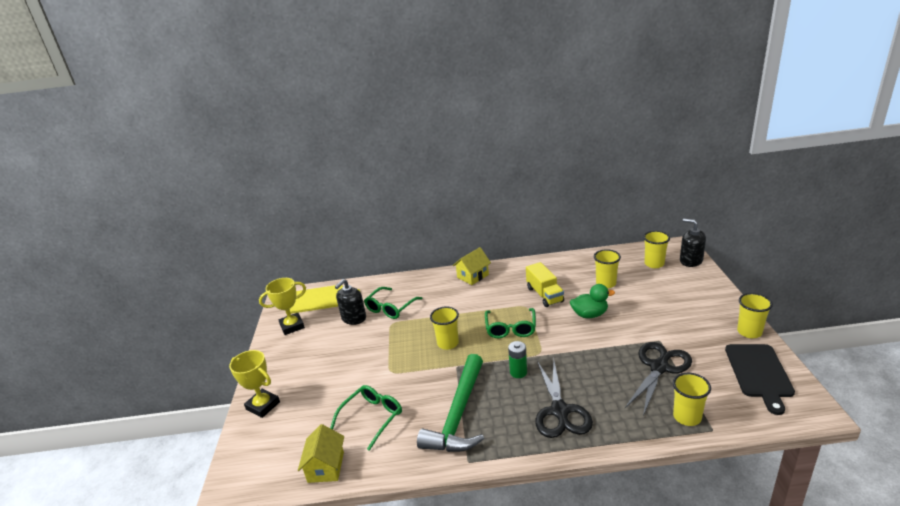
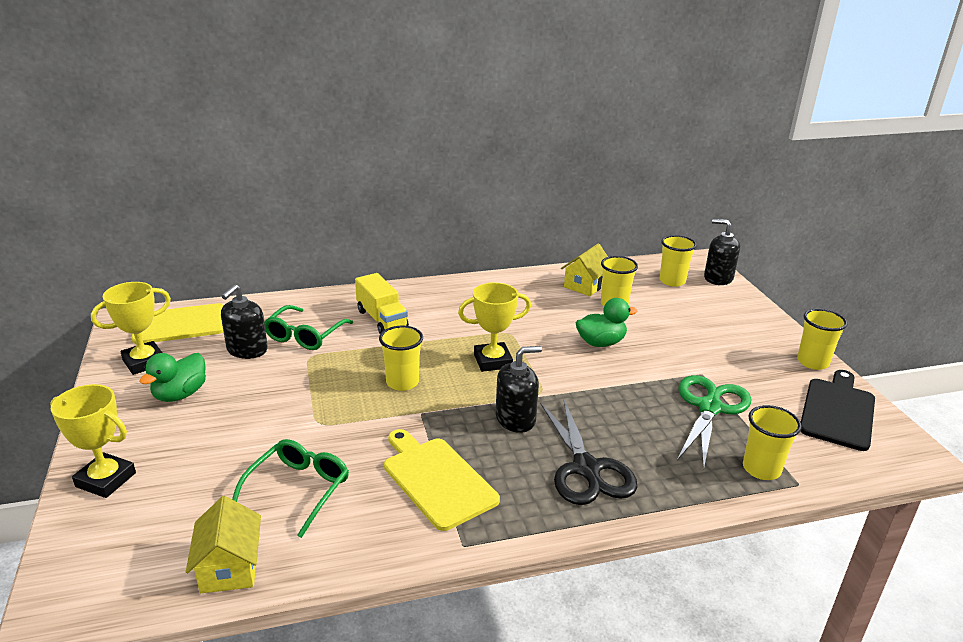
camera: 15 degrees left, 0 degrees up
green hammer [417,354,484,452] -> yellow cutting board [384,429,500,531]
yellow house [453,247,491,285] -> yellow house moved to [561,244,608,296]
green glasses [485,308,536,338] -> yellow trophy [458,282,531,372]
green battery [508,341,527,378] -> black soap dispenser [496,346,542,433]
yellow truck [526,262,564,307] -> yellow truck moved to [355,273,409,334]
black scissors [625,342,692,415] -> green scissors [677,375,752,471]
black cutting board [725,344,795,415] -> black cutting board turned 150 degrees counterclockwise [800,370,875,451]
none -> green duck [139,353,206,402]

